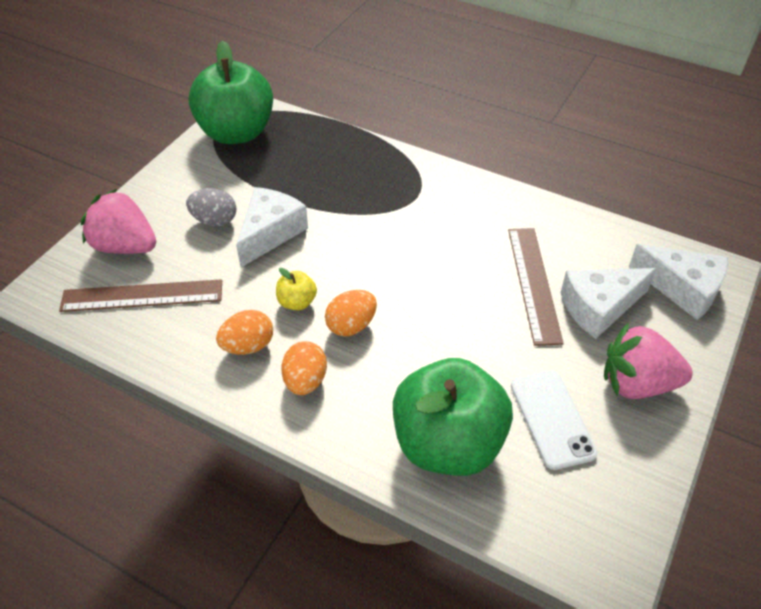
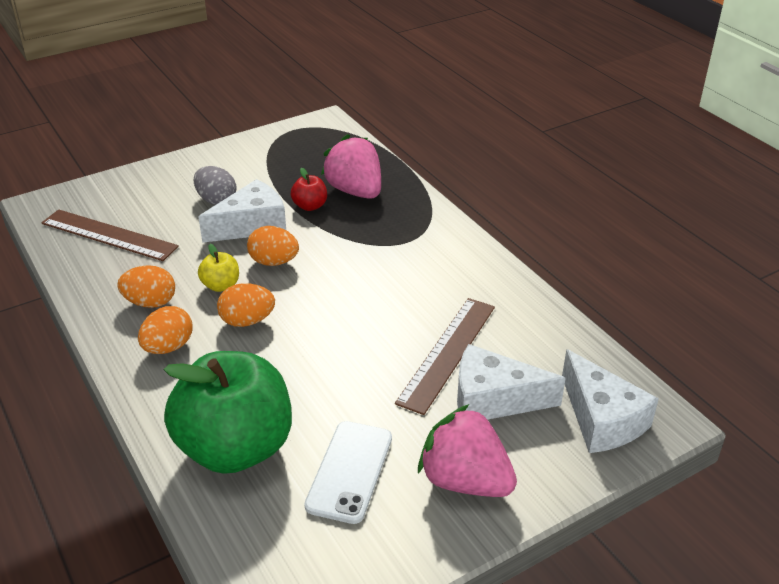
camera: 30 degrees right, 10 degrees down
pink strawberry [81,189,156,254] -> pink strawberry moved to [321,134,381,199]
green apple [189,41,273,144] -> none
none -> orange egg [247,226,299,266]
none -> red apple [291,168,327,211]

